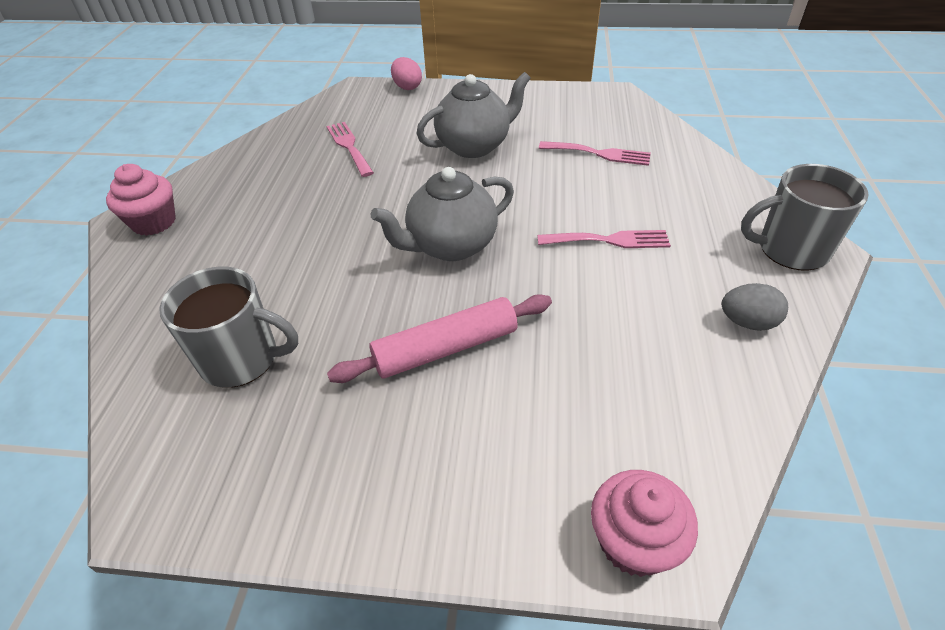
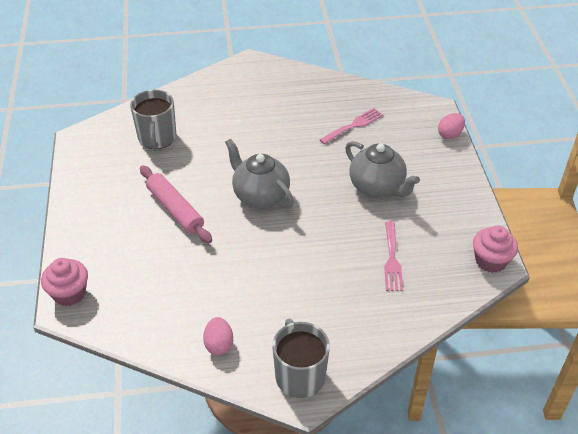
camera: 75 degrees right, 0 degrees up
pink cupcake [106,164,176,236] -> pink cupcake moved to [473,225,518,273]
pink fork [537,230,671,248] -> none
grey egg [722,283,788,331] -> pink egg [203,317,233,355]

